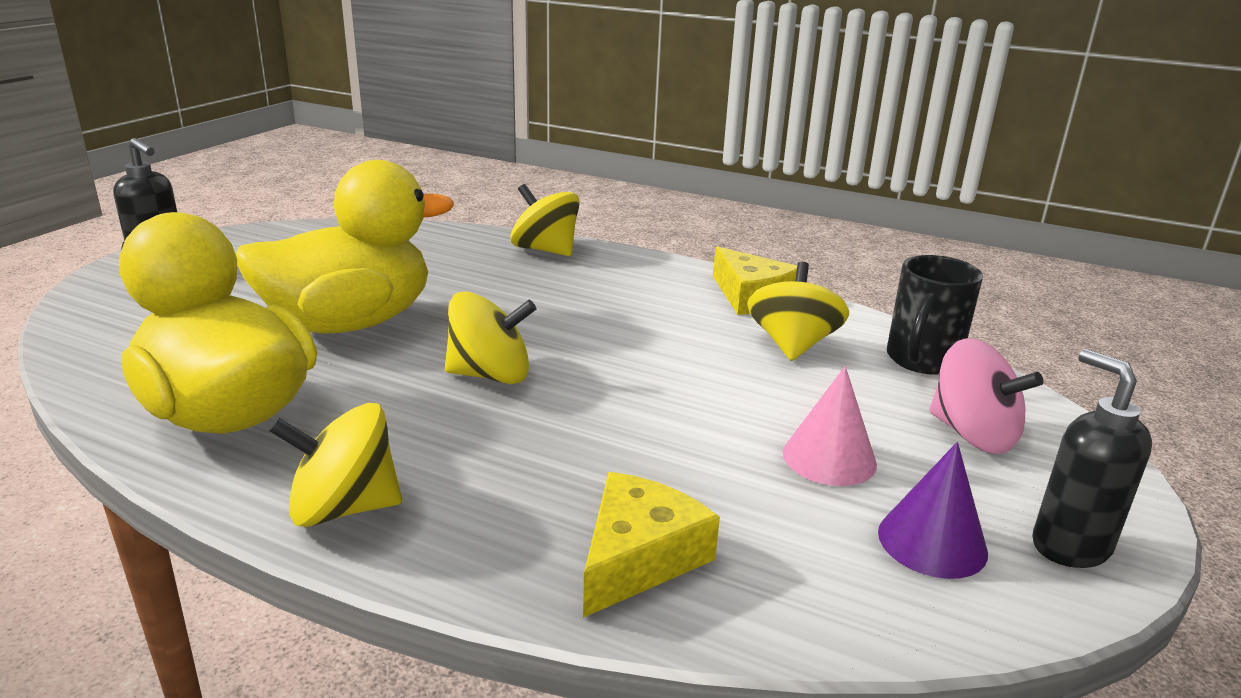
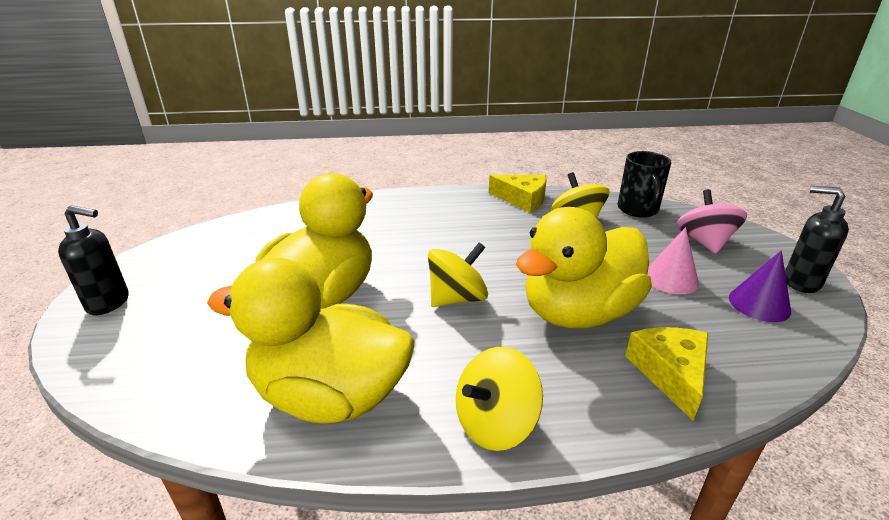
camera: 30 degrees left, 5 degrees up
yellow spinning top [511,184,580,256] -> none
pink spinning top [929,338,1043,454] -> pink spinning top turned 105 degrees counterclockwise [677,189,747,254]
none -> yellow duck [516,207,652,328]

